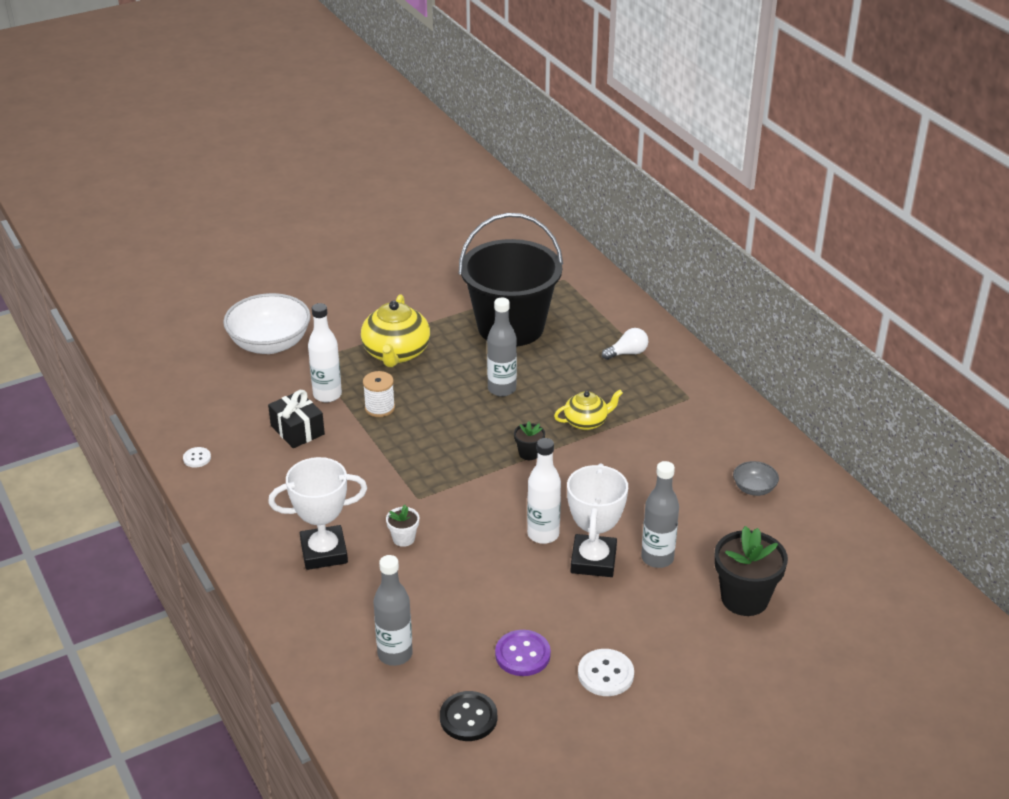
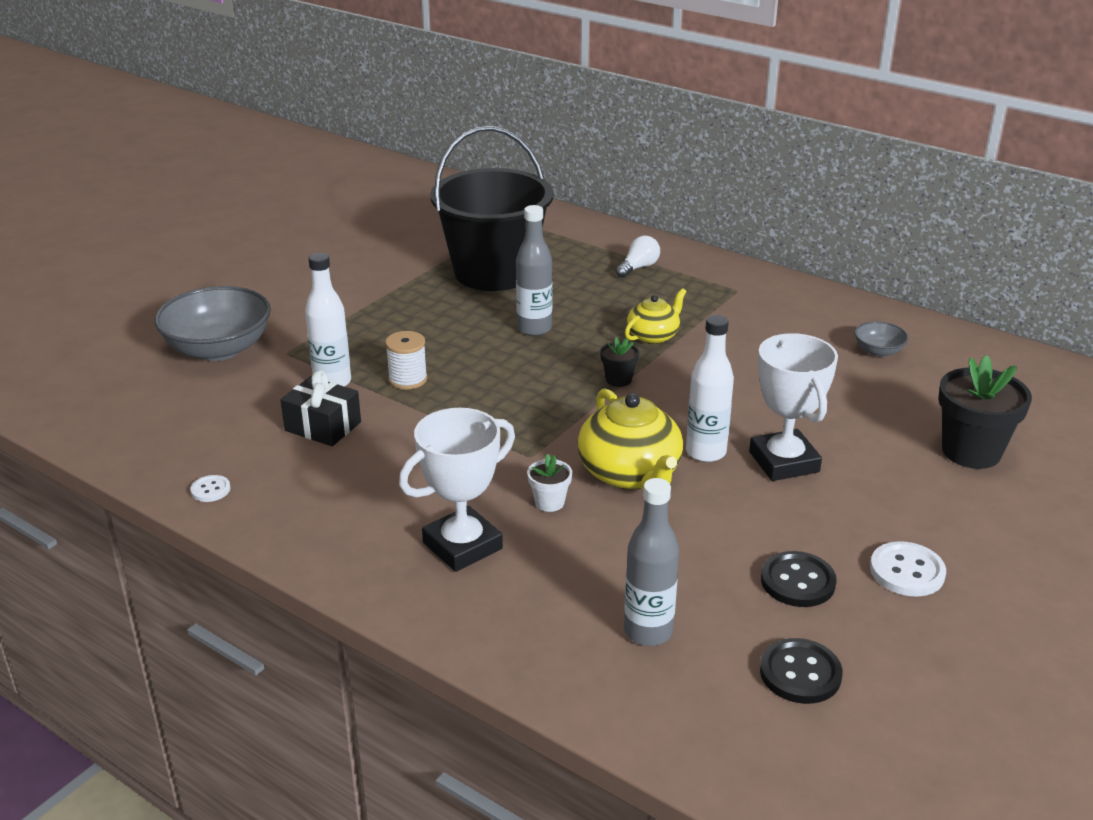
camera: 25 degrees left, 5 degrees down
white bowl [223,293,311,354] -> grey bowl [154,286,271,361]
yellow teapot [361,294,430,367] -> yellow teapot moved to [578,389,683,490]
purple button [495,630,551,676] -> black button [761,551,837,607]
grey bottle [641,461,679,568] -> none

